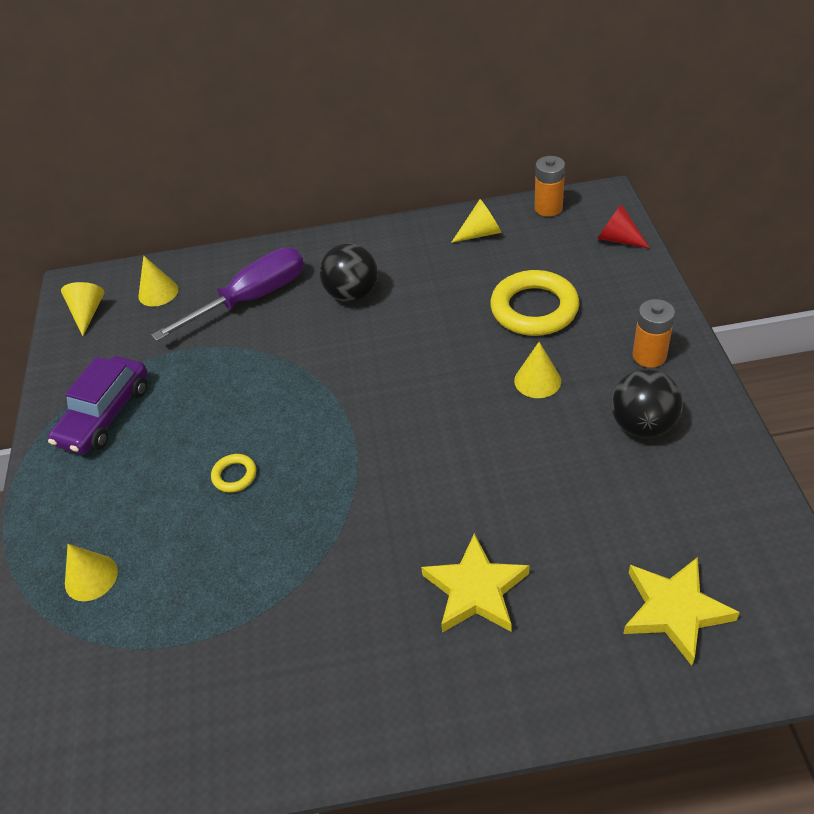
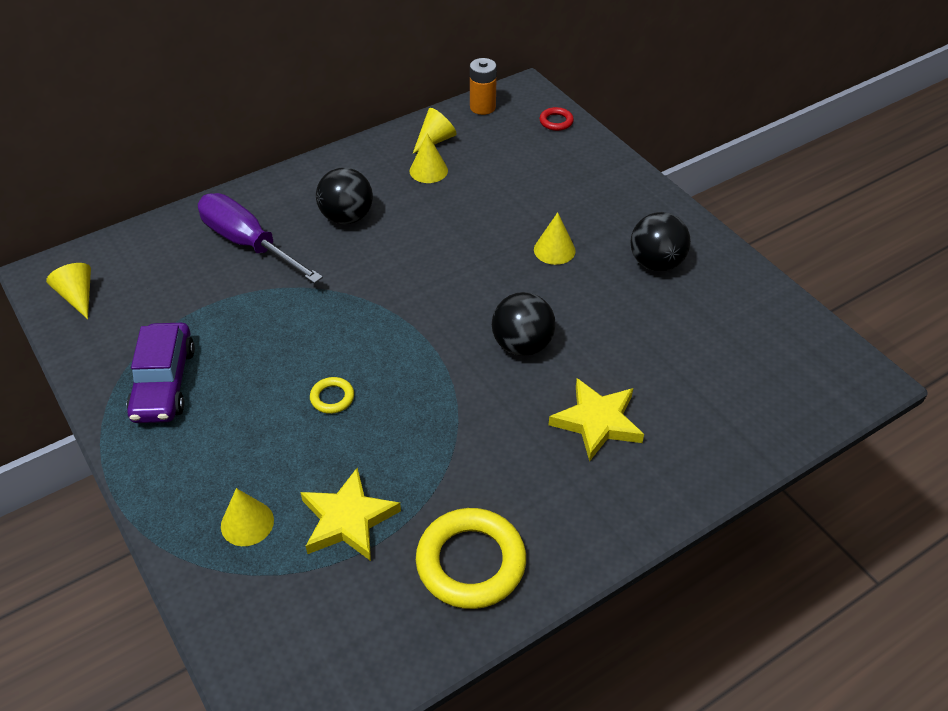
camera: 30 degrees left, 0 degrees up
yellow cone [138,256,178,307] -> yellow cone moved to [410,133,448,183]
purple screwdriver [151,248,304,341] -> purple screwdriver turned 75 degrees counterclockwise [198,193,323,284]
yellow ring [490,270,579,336] -> yellow ring moved to [416,508,526,609]
red cone [597,204,650,248] -> red ring [540,107,574,131]
yellow star [623,557,740,666] -> yellow star moved to [300,468,401,561]
orange battery [633,299,675,368] -> none
none -> black ball [492,292,556,356]

